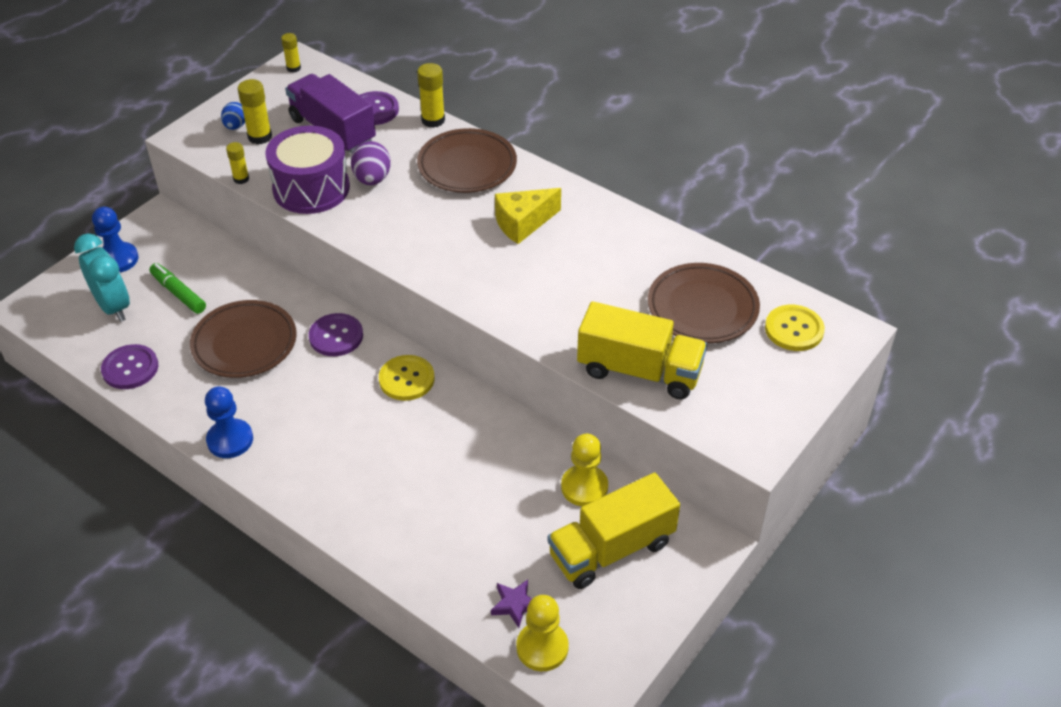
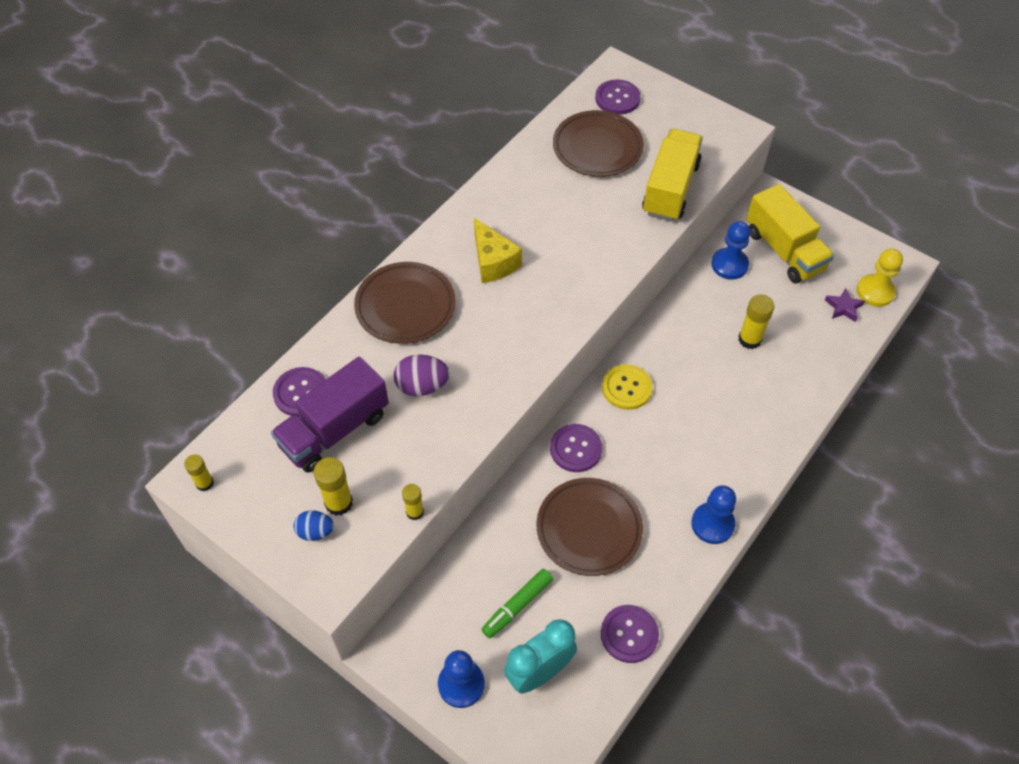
camera: 90 degrees left, 10 degrees up
purple drum [265,126,350,214] -> none
yellow glue stick [417,63,445,128] -> yellow glue stick moved to [738,294,775,349]
yellow pawn [561,434,608,506] -> blue pawn [711,221,750,280]
yellow button [765,305,825,351] -> purple button [595,80,641,115]

